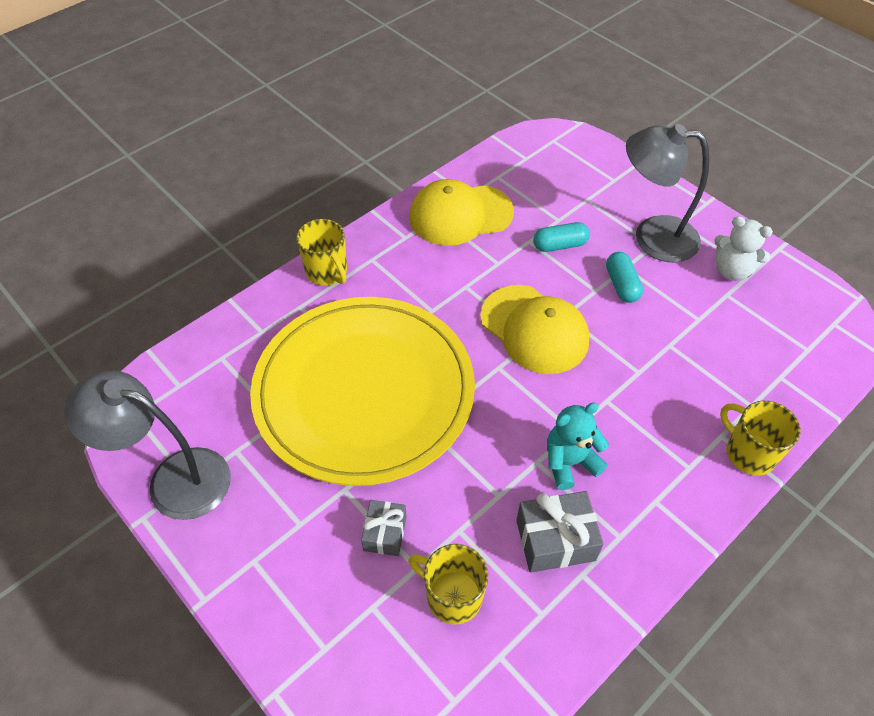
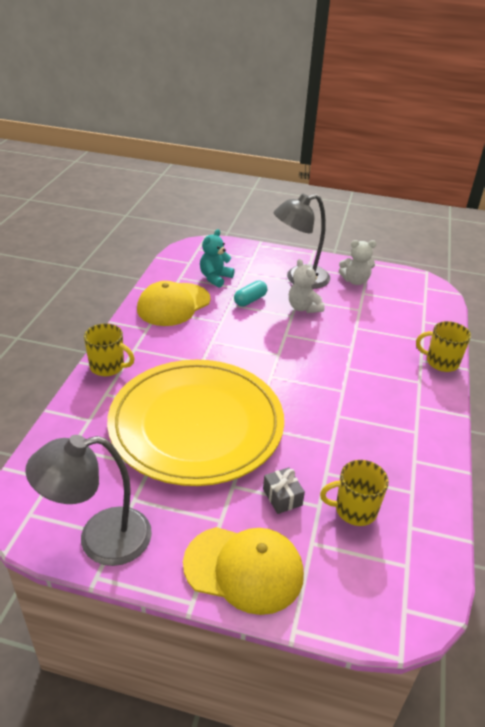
camera: 35 degrees left, 15 degrees down
yellow cap [480,285,589,374] -> yellow cap moved to [183,527,304,615]
grey gift [516,491,604,573] -> none
turquoise teddy bear [547,402,609,490] -> turquoise teddy bear moved to [200,229,235,288]
turquoise capsule [606,252,643,303] -> white teddy bear [289,259,324,313]

